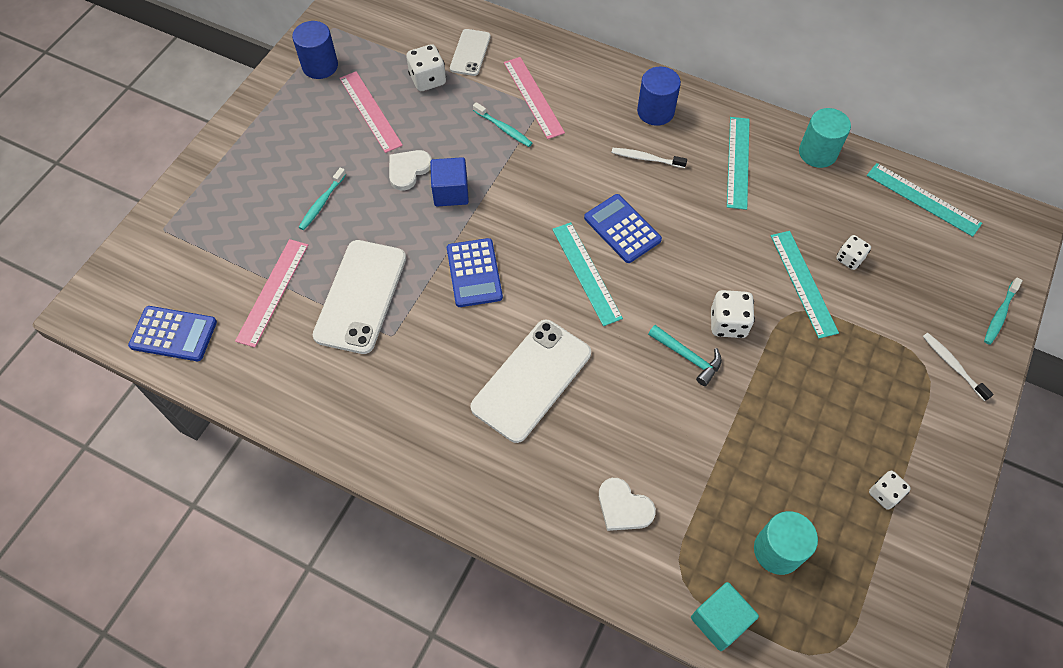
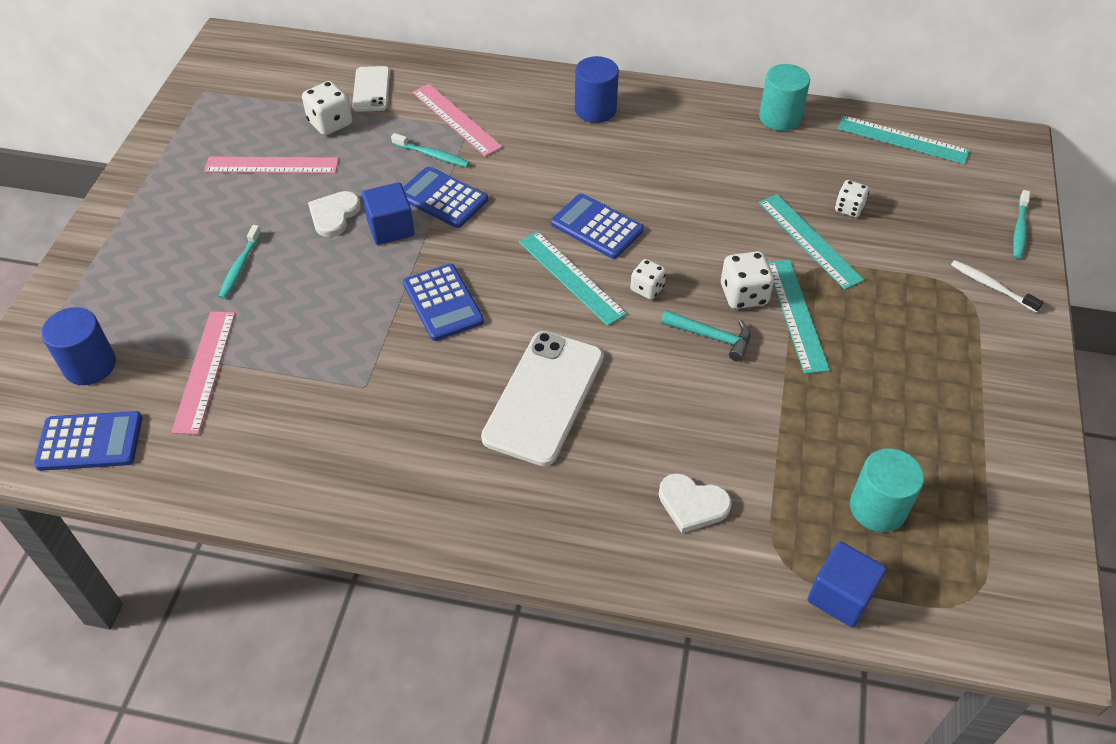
camera: 15 degrees left, 10 degrees down
blue cylinder [292,21,338,79] -> blue cylinder moved to [41,307,116,385]
white phone [313,240,406,354] -> none
pink ruler [340,71,403,153] -> pink ruler turned 45 degrees counterclockwise [204,157,339,174]
white toothbrush [611,148,687,168] -> none
turquoise cube [691,582,759,651] -> blue cube [808,541,886,628]
turquoise ruler [727,117,750,210] -> turquoise ruler moved to [768,260,830,374]
white dice [869,471,911,510] -> white dice moved to [631,259,666,300]
none -> blue calculator [403,166,488,228]

